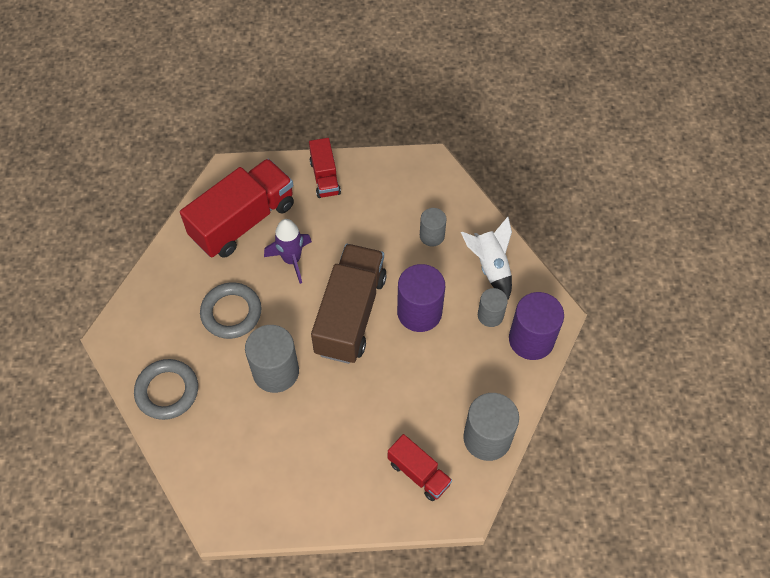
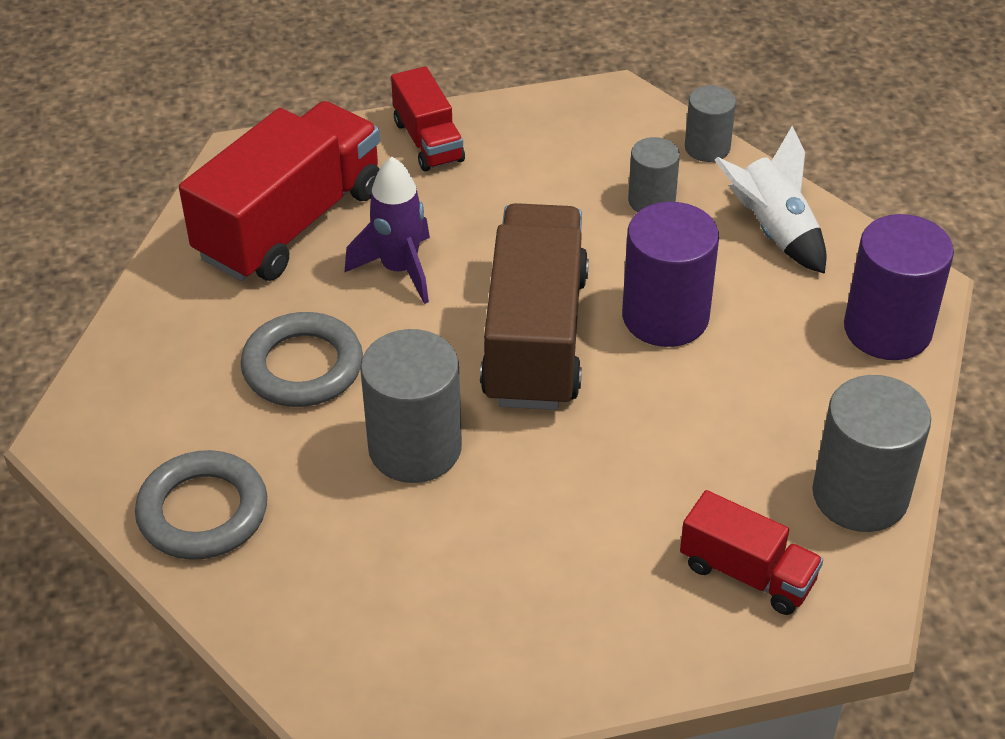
camera: 10 degrees left, 15 degrees down
grey cylinder [478,288,508,327] -> grey cylinder moved to [685,85,736,162]

